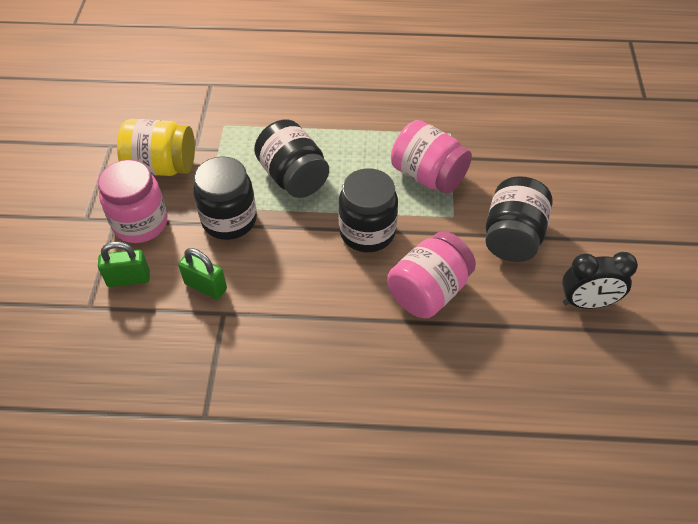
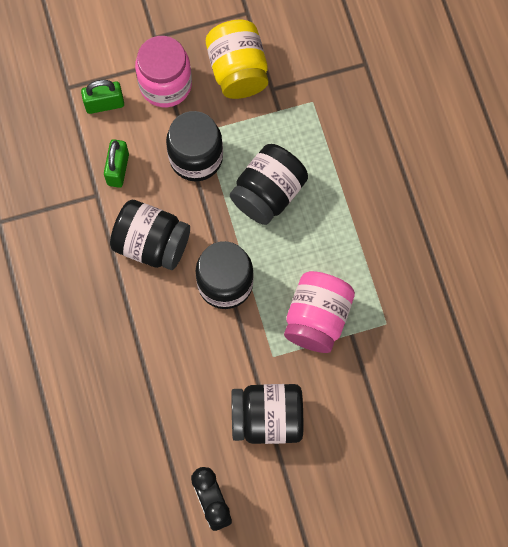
camera: 70 degrees right, 20 degrees up
green padlock [98,241,150,287] -> green padlock turned 75 degrees counterclockwise [81,80,124,114]
pink jar [387,231,476,318] -> none
none -> black jar [110,200,190,270]

